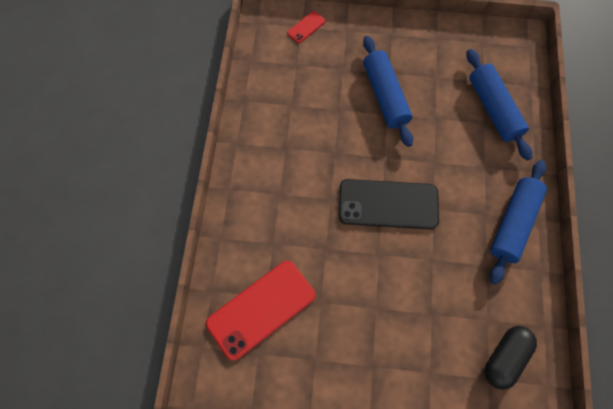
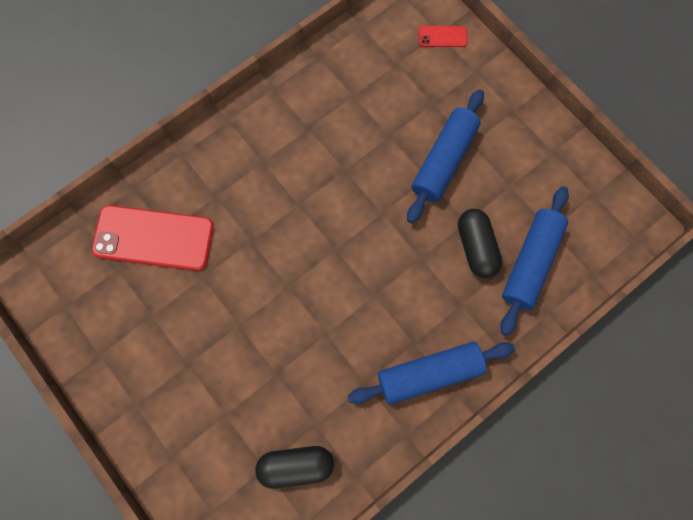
camera: 45 degrees right, 5 degrees up
black phone [338,179,439,229] -> none
none -> black capsule [458,209,502,278]

